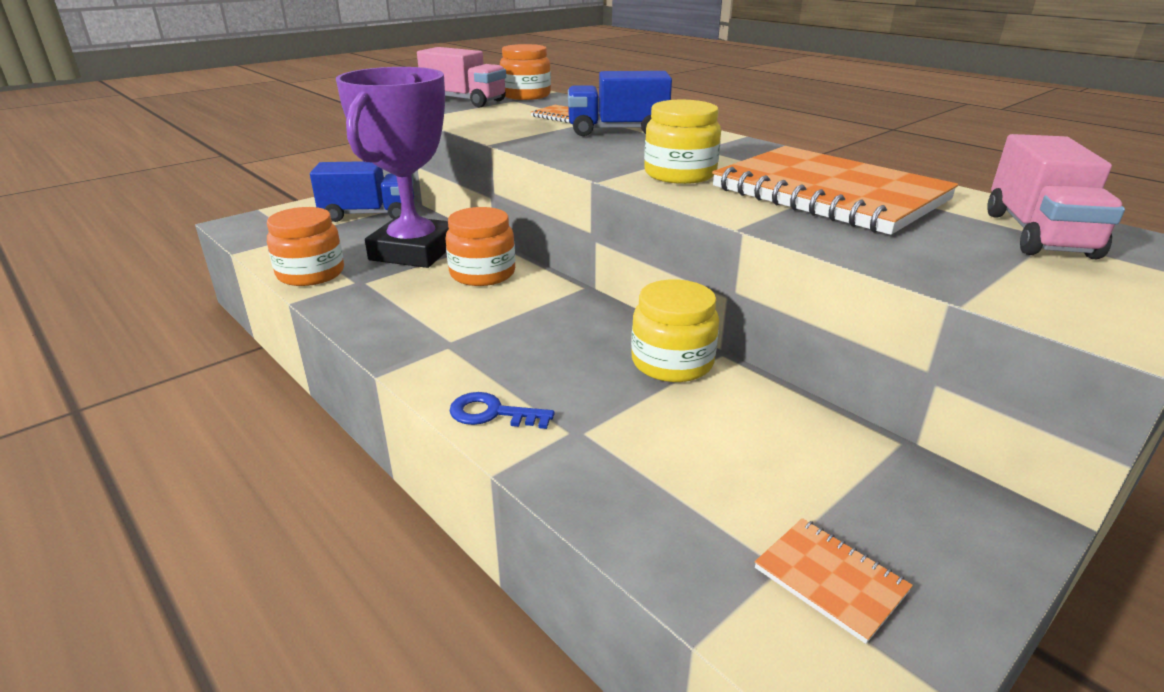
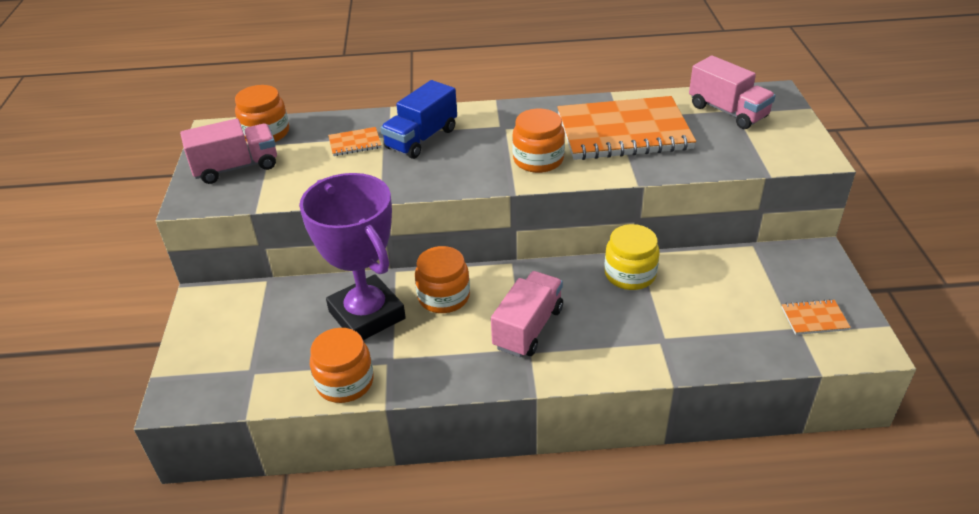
camera: 50 degrees left, 10 degrees up
blue truck [310,161,414,222] -> none
blue key [449,392,555,429] -> none
yellow jar [644,100,721,184] -> orange jar [512,108,565,173]
none -> pink truck [491,271,563,357]

